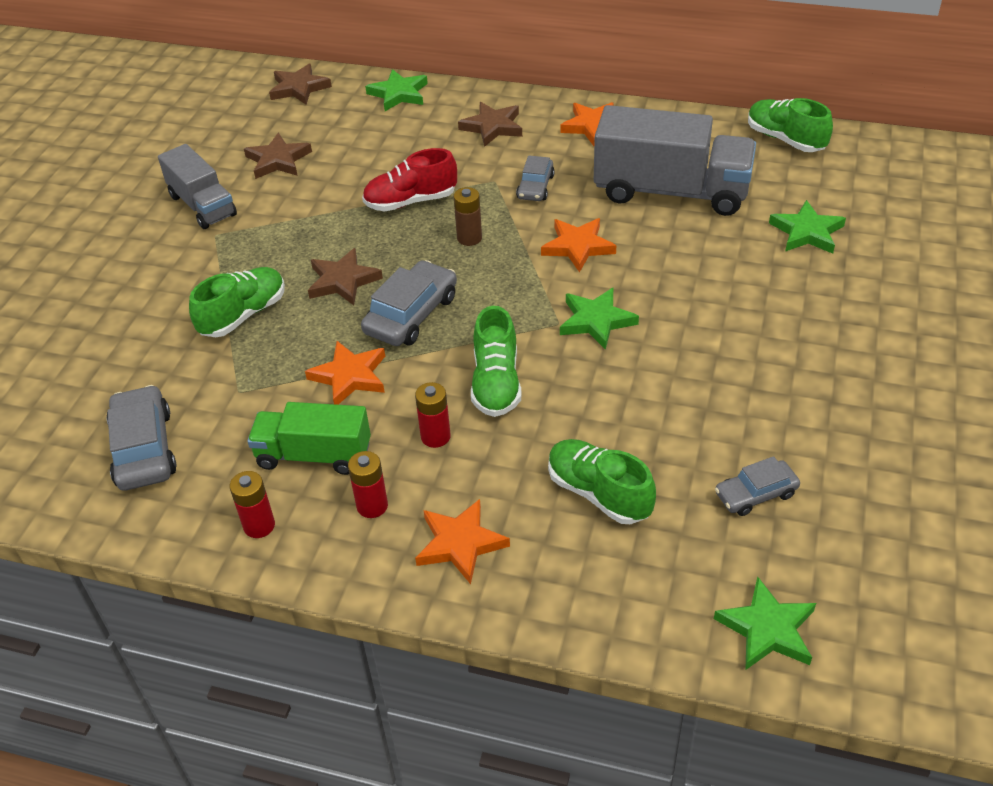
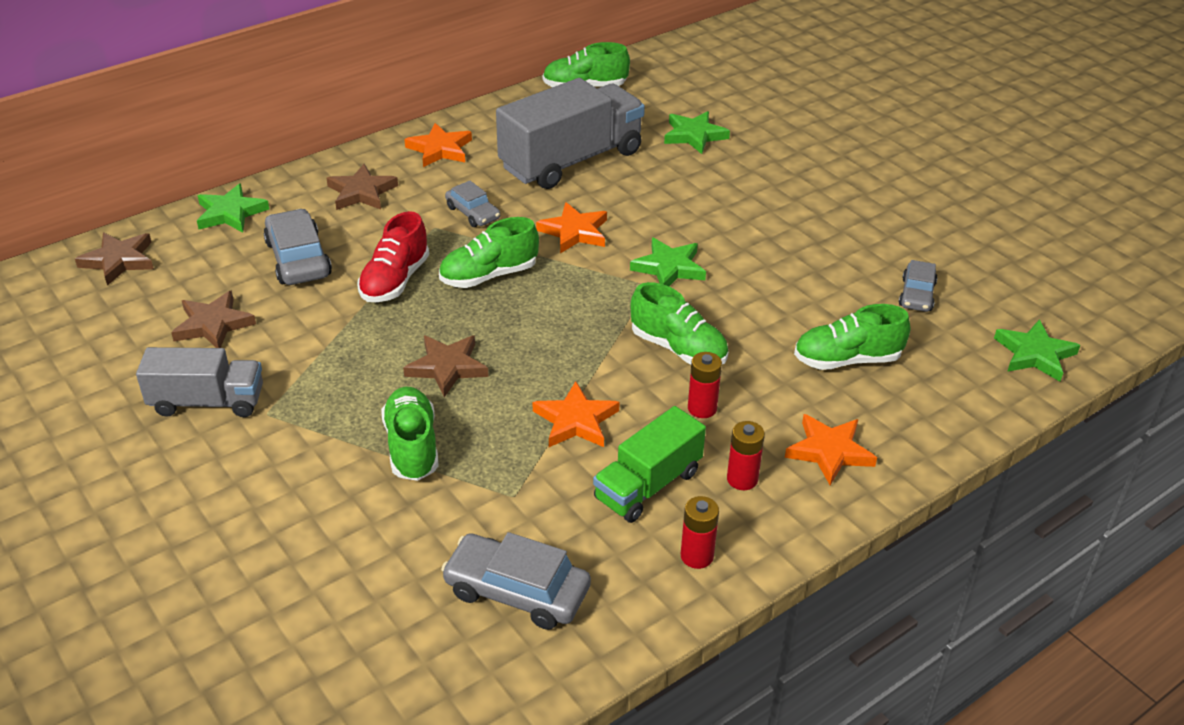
camera: 55 degrees left, 5 degrees down
grey car [361,260,457,346] -> grey car moved to [263,209,332,285]
brown battery [454,187,482,246] -> green shoe [439,217,539,288]

